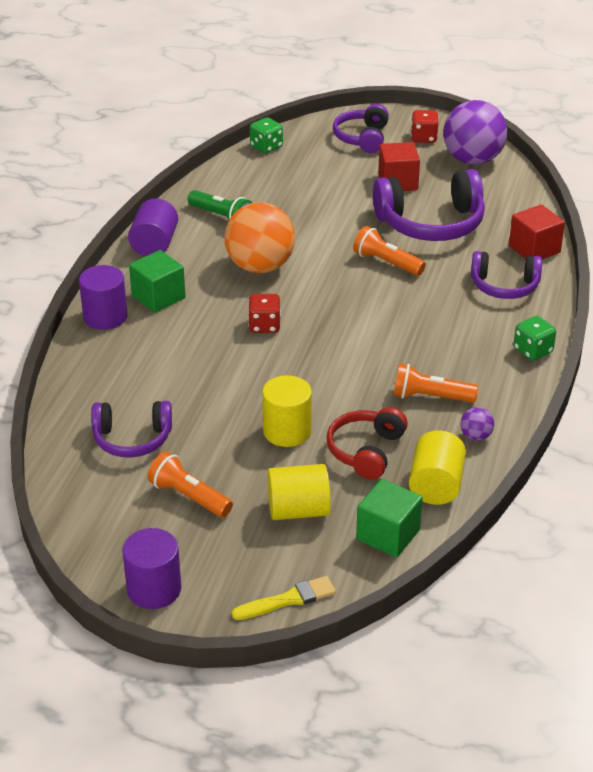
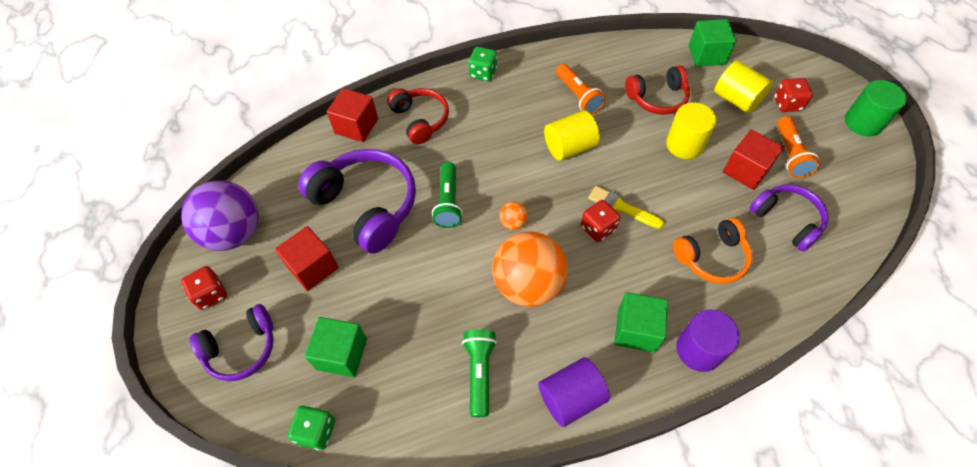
camera: 125 degrees left, 20 degrees up
purple cylinder [122,528,181,609] -> green cylinder [845,80,907,137]
yellow brush [232,576,336,620] -> yellow brush moved to [588,186,664,229]
orange flashlight [353,226,426,276] -> green flashlight [432,162,463,228]
yellow cylinder [409,430,466,505] -> yellow cylinder moved to [544,110,600,161]
purple ball [460,407,494,441] -> none
purple headphones [471,251,542,299] -> red headphones [387,88,449,144]
none -> green cube [305,317,367,377]
none -> orange ball [500,202,528,230]
none -> orange headphones [673,217,753,284]
none -> red cube [723,130,784,190]
none -> red dice [774,78,813,112]

